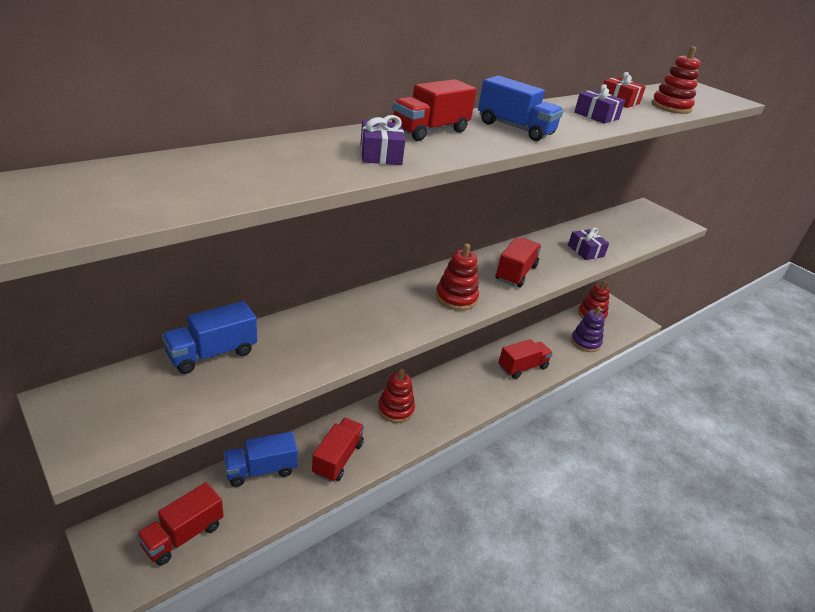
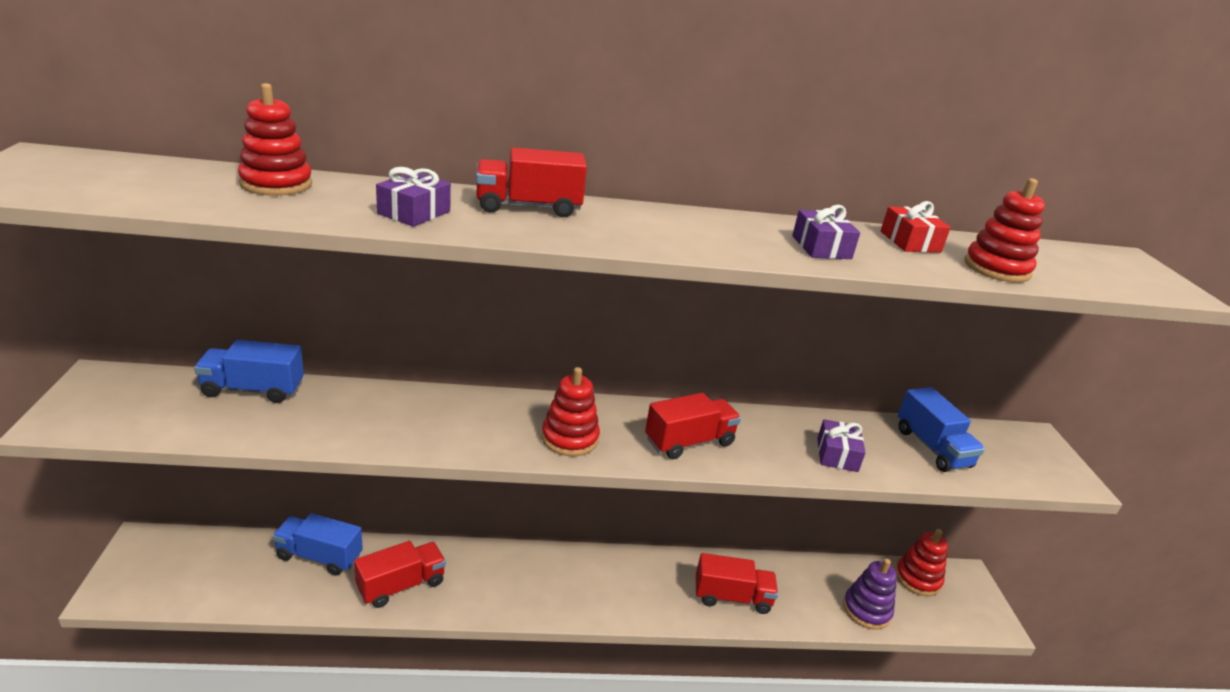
camera: 35 degrees right, 5 degrees down
red truck [136,482,223,566] -> none
red stacking toy [378,369,415,423] -> red stacking toy moved to [238,83,312,196]
blue truck [478,75,564,141] -> blue truck moved to [898,387,985,472]

